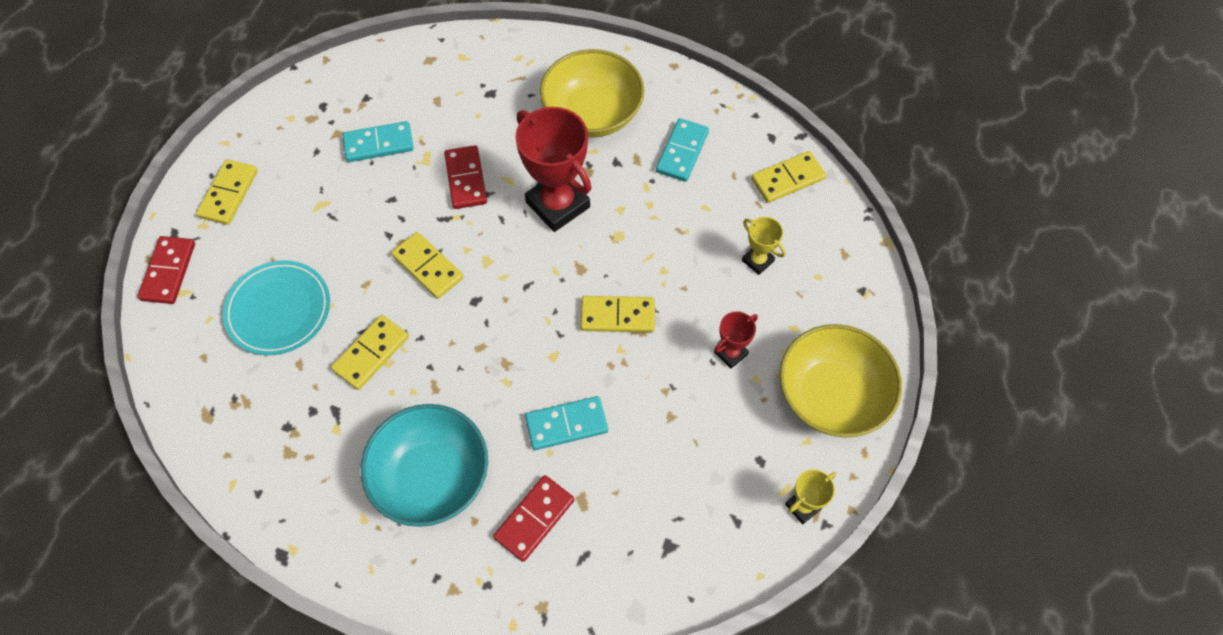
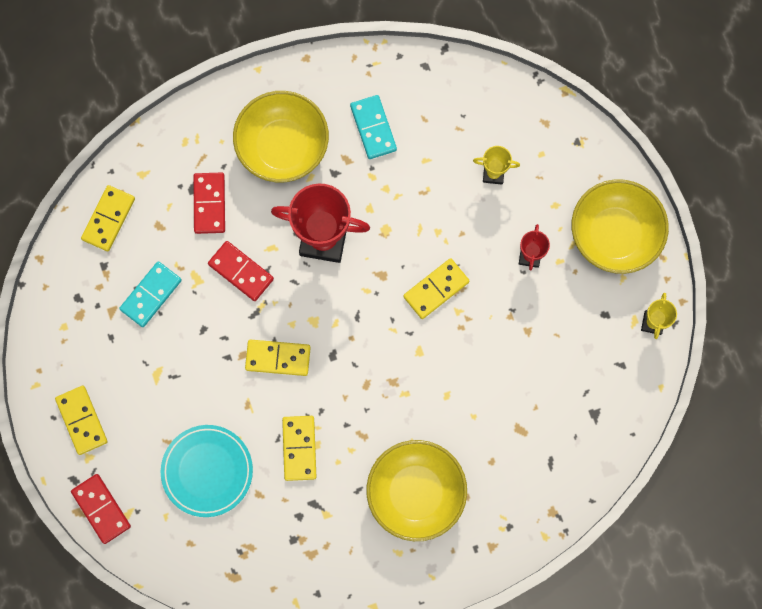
camera: 40 degrees left, 15 degrees up
turquoise bowl [361,404,488,527] -> yellow bowl [366,440,467,541]
red domino [493,475,574,562] -> red domino moved to [193,172,225,234]
turquoise domino [525,396,608,450] -> none
yellow domino [751,151,826,203] -> yellow domino moved to [81,185,135,251]

